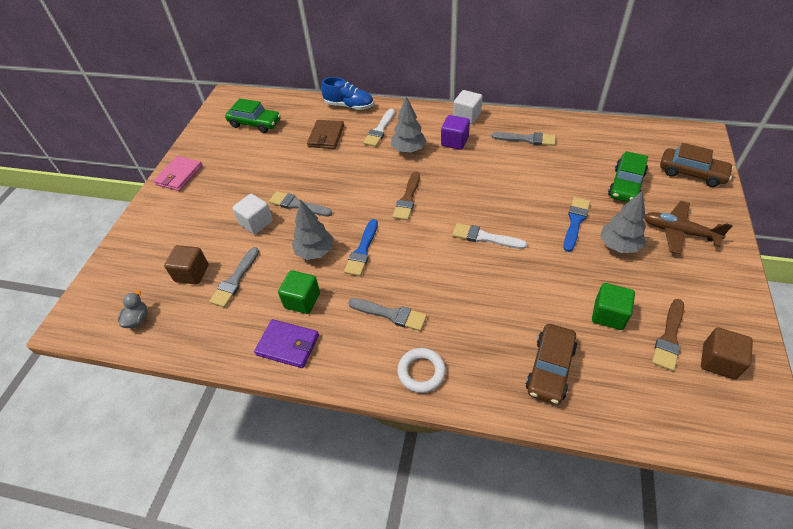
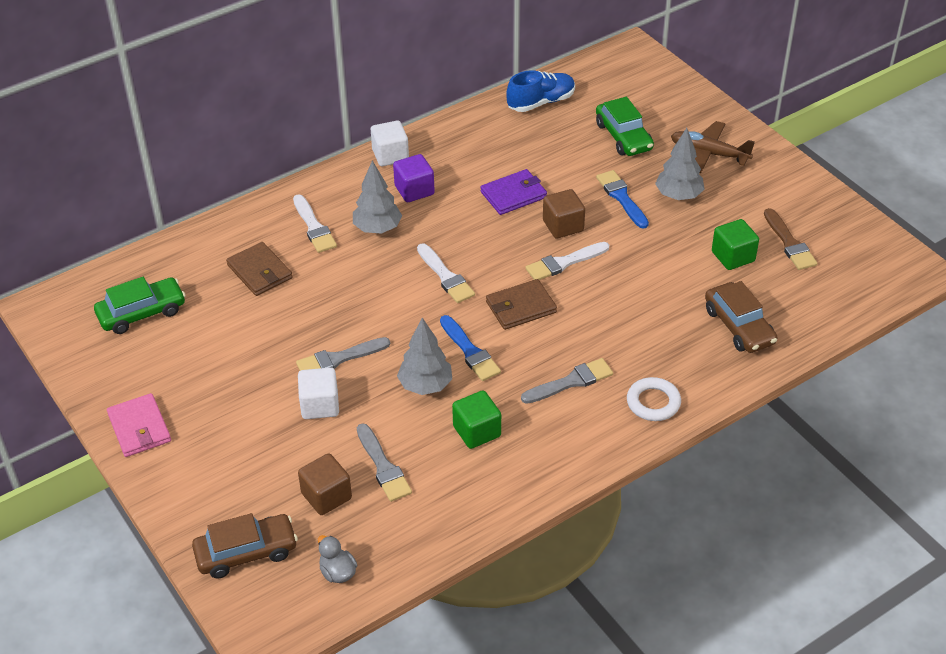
camera: 50 degrees left, 5 degrees down
purple wallet [254,319,319,368] -> purple wallet moved to [480,169,547,215]
blue shoe [321,77,373,110] -> blue shoe moved to [506,70,575,112]
brown brush [393,171,420,220] -> white brush [417,243,475,303]
grey brush [492,132,556,146] -> none
brown plane [644,201,732,255] -> brown plane turned 45 degrees clockwise [671,121,755,173]
brown car [660,143,734,187] -> brown car moved to [192,513,298,579]
brown cube [701,327,753,379] -> brown cube moved to [543,189,585,239]
none -> brown wallet [486,279,557,330]

